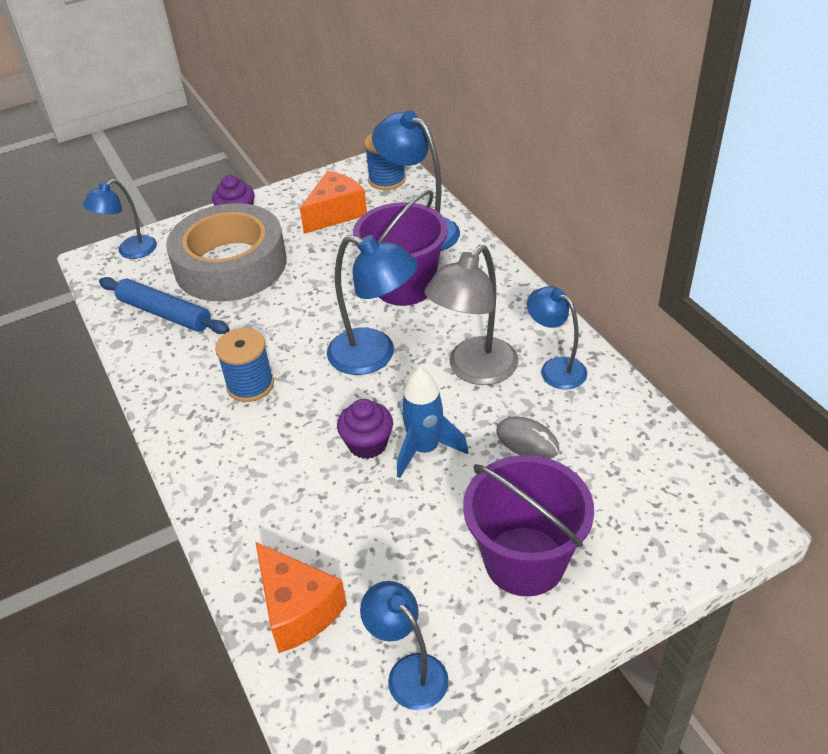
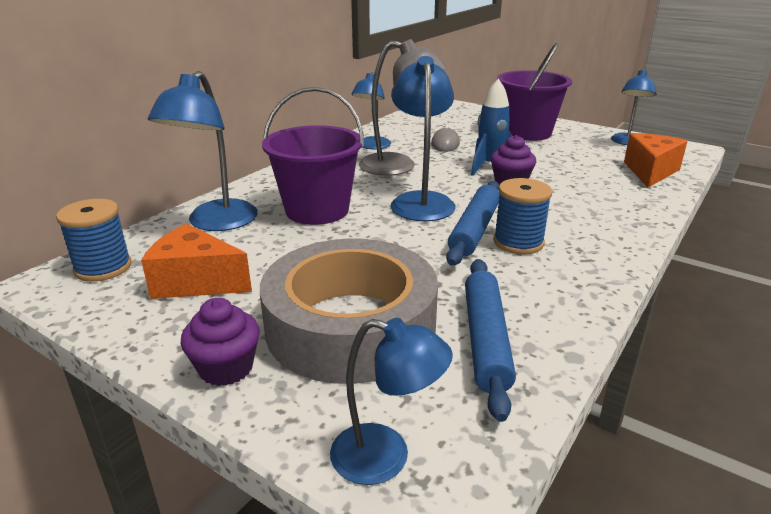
camera: 120 degrees left, 15 degrees down
none -> blue rolling pin [446,181,500,266]

